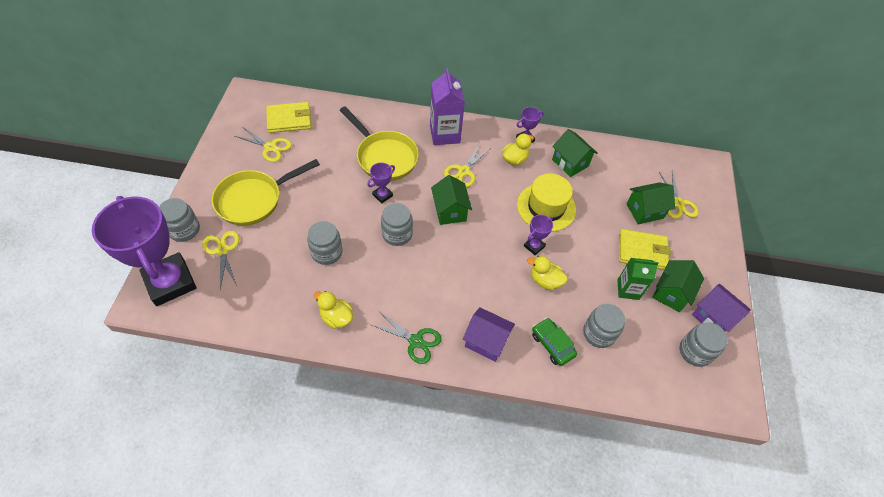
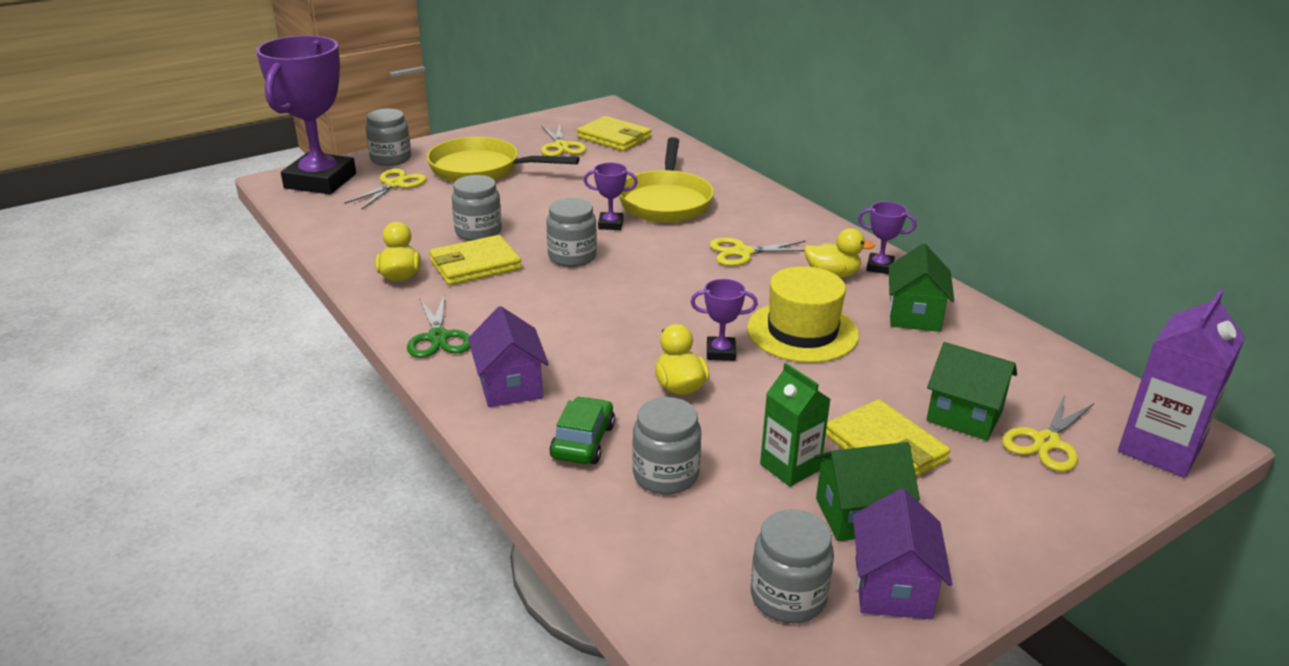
camera: 50 degrees right, 25 degrees down
purple carton [430,68,465,145] -> purple carton moved to [1118,289,1245,478]
green house [431,175,472,225] -> none
none -> yellow wallet [429,235,522,285]

